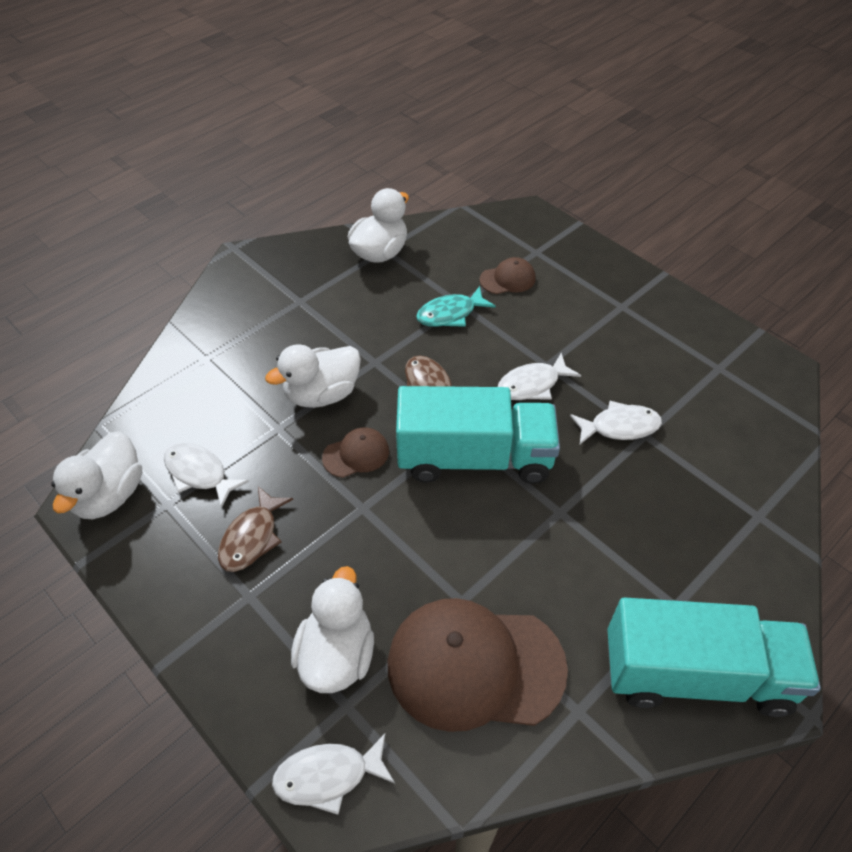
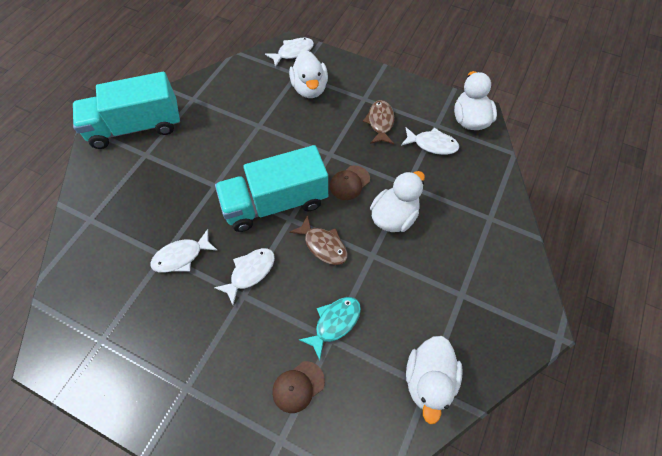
camera: 160 degrees right, 10 degrees up
brown cap [388,598,568,732] -> none

